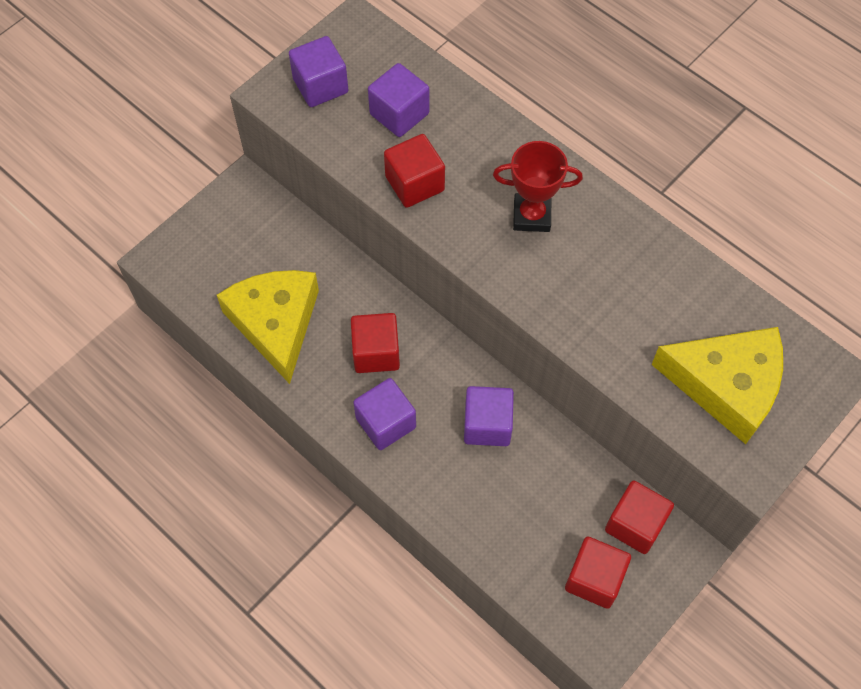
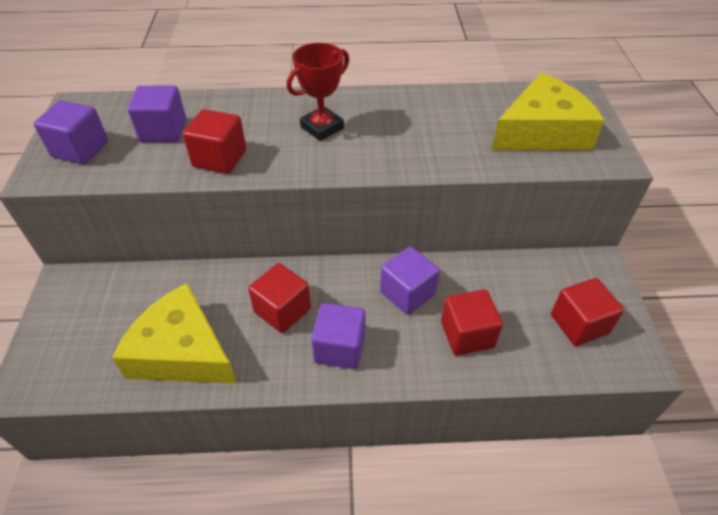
camera: 45 degrees left, 15 degrees down
red cube [605,481,674,554] -> red cube moved to [441,289,503,356]

